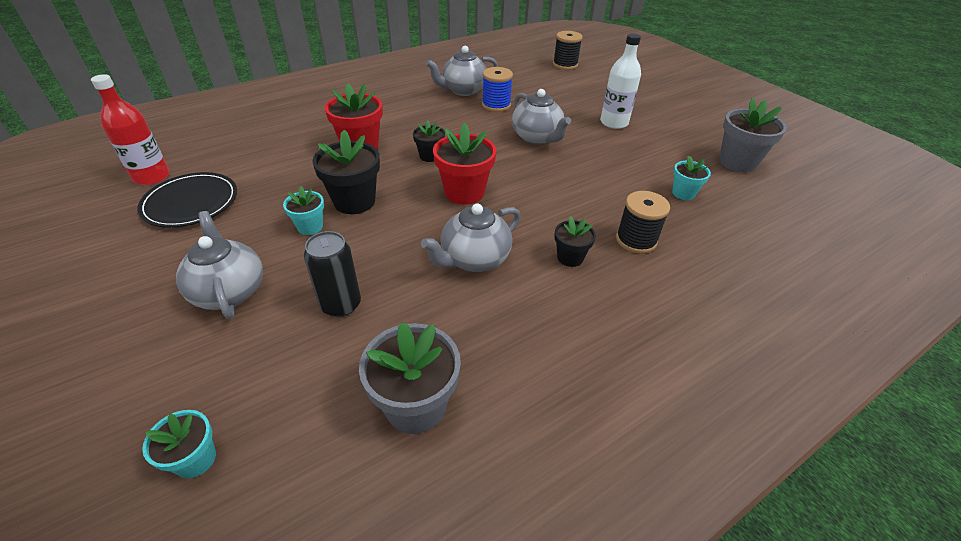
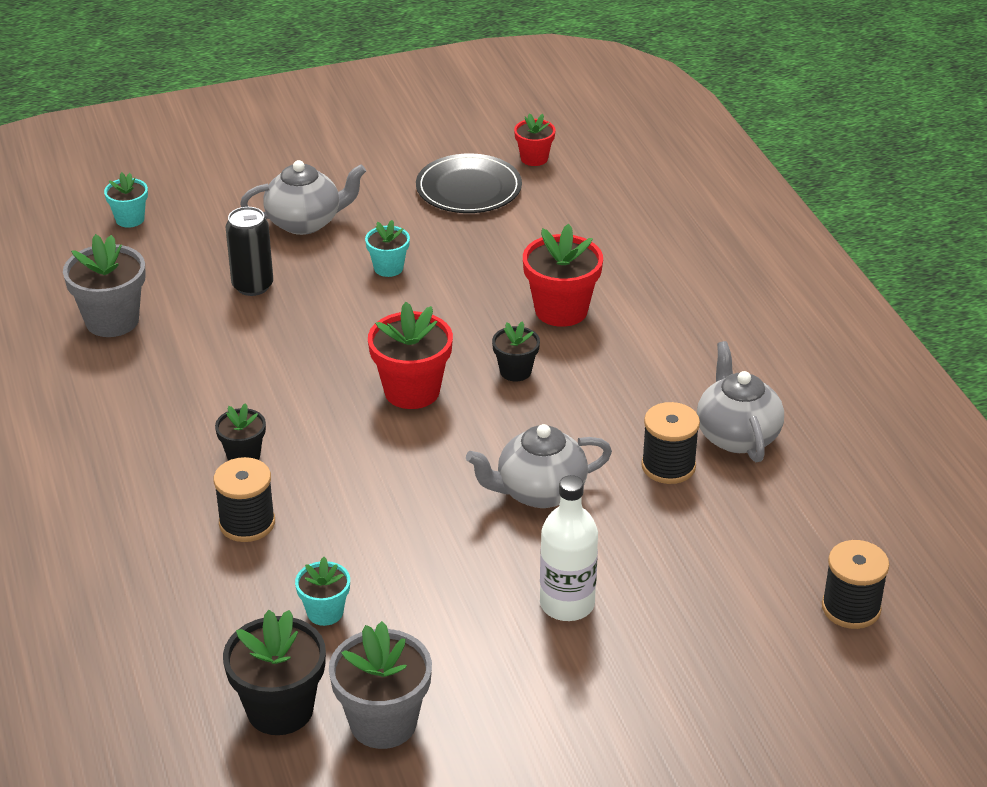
camera: 105 degrees right, 5 degrees down
red bottle [91,74,170,185] -> red flower pot [514,113,556,166]
black flower pot [312,130,380,214] -> black flower pot moved to [223,610,326,735]
grey teapot [421,203,521,272] -> none
blue spool [482,67,513,112] -> black spool [641,402,700,484]

